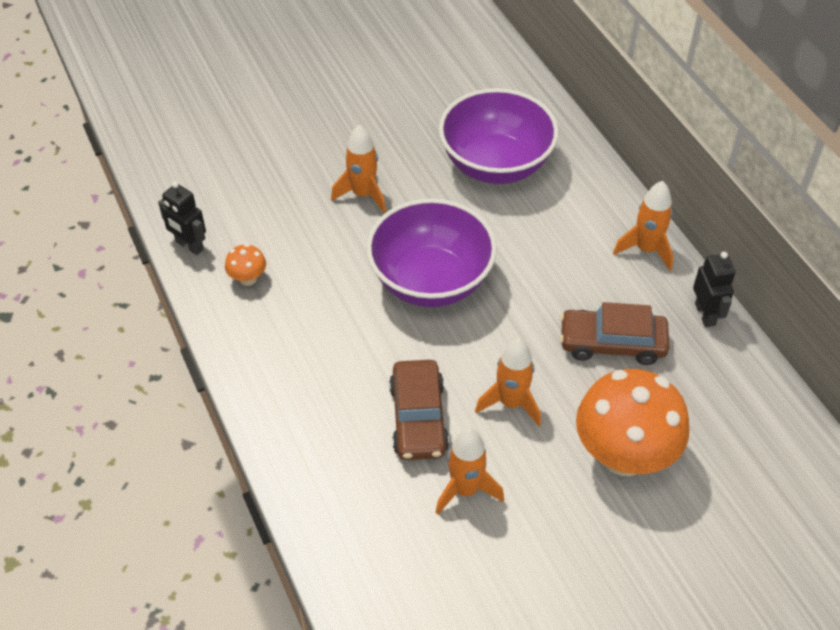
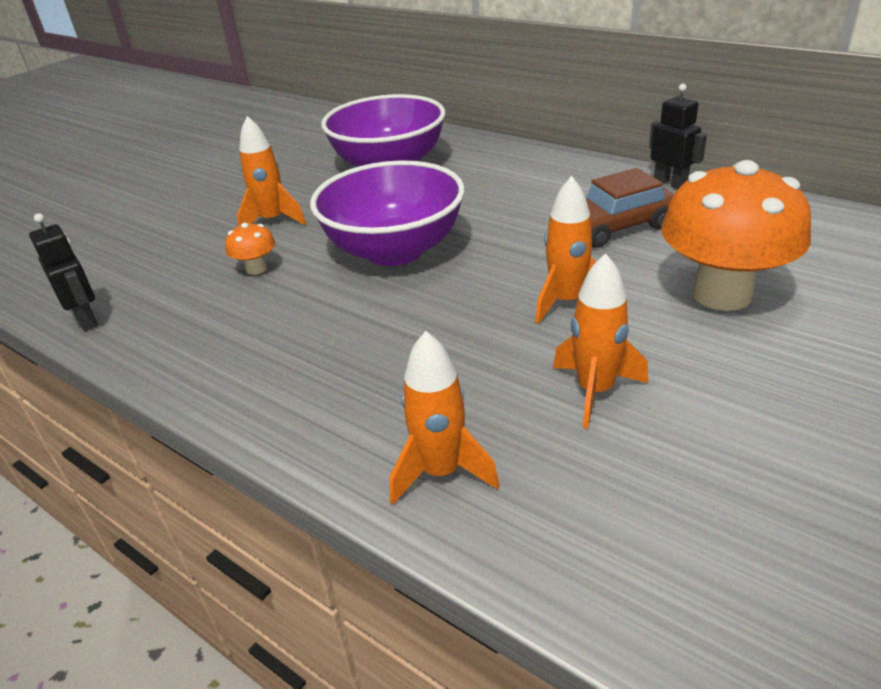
camera: 25 degrees left, 15 degrees down
black robot [158,181,206,255] -> black robot turned 135 degrees counterclockwise [29,213,98,331]
orange mushroom [225,244,266,286] -> orange mushroom moved to [225,223,275,275]
brown car [389,360,449,460] -> none
orange rocket [613,181,673,270] -> orange rocket moved to [389,331,500,505]

